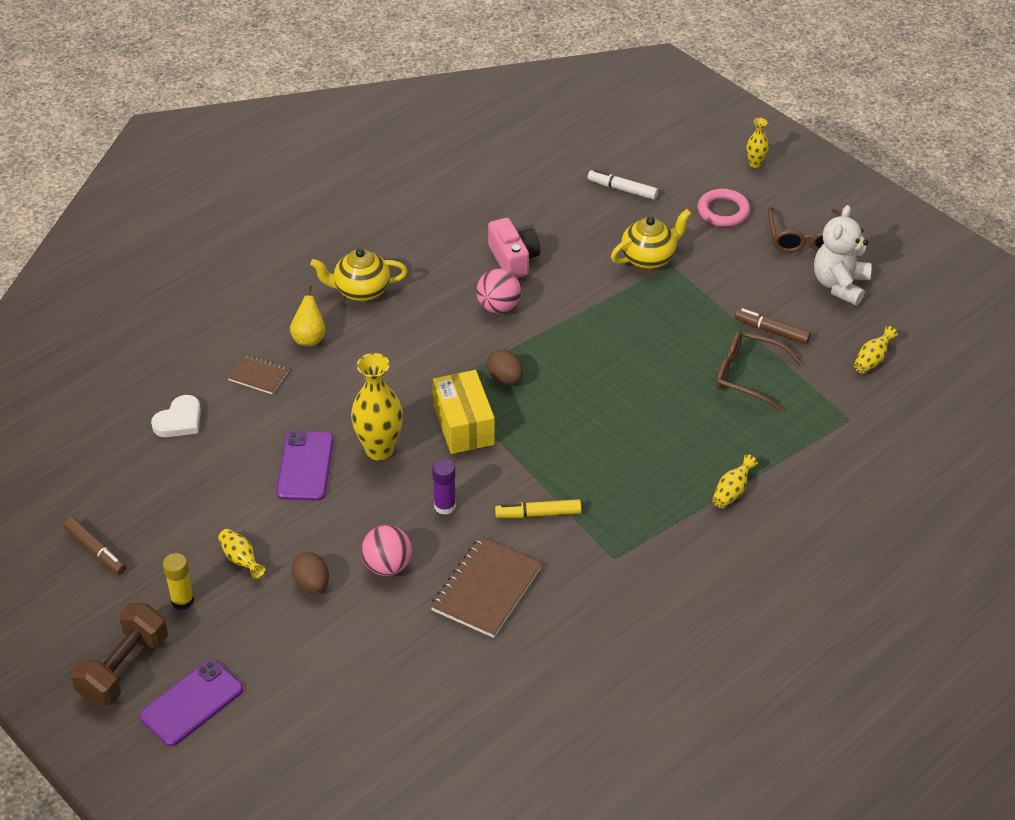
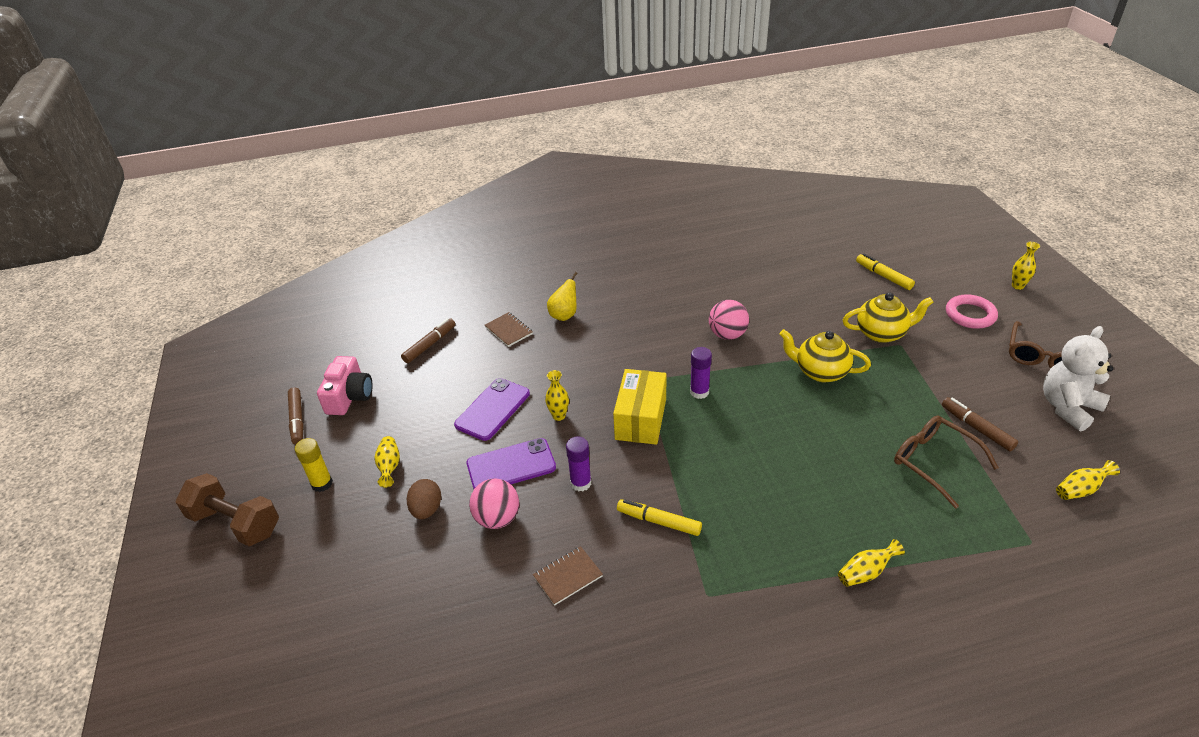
camera: 30 degrees right, 5 degrees down
brown dumbbell [71,603,168,705] -> brown dumbbell turned 60 degrees clockwise [176,473,279,546]
purple phone [139,659,243,746] -> purple phone moved to [466,438,556,489]
white heart [151,395,201,437] -> brown marker [401,318,455,363]
yellow teapot [310,248,408,301] -> yellow teapot moved to [780,329,871,382]
yellow vase [351,353,403,461] -> yellow vase [545,370,569,421], size x0.50
brown notebook [431,536,542,638] -> brown notebook [533,546,603,606], size x0.55
brown egg [486,349,523,384] -> purple glue stick [690,347,712,399]
pink camera [488,218,540,278] -> pink camera moved to [317,356,373,415]
white marker [588,169,658,200] -> yellow marker [856,254,915,290]

